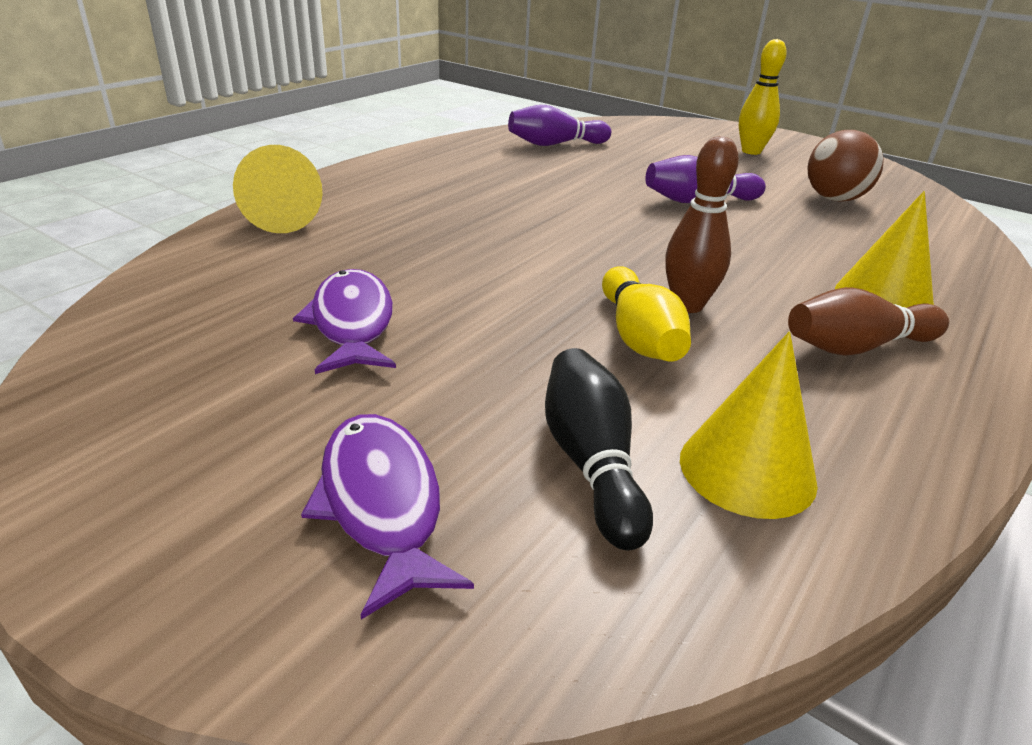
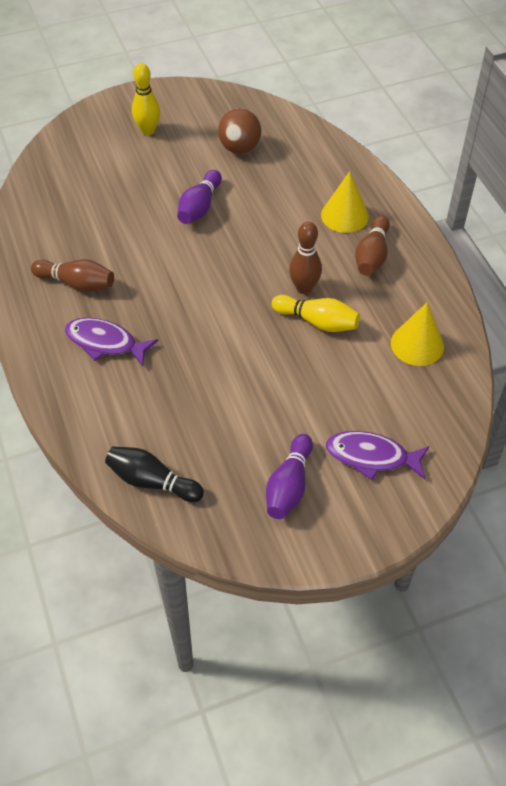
camera: 55 degrees left, 20 degrees up
yellow cone [233,145,323,233] -> none
purple fish [293,269,396,374] -> purple fish moved to [65,318,158,366]
purple bowling pin [508,105,611,146] -> purple bowling pin moved to [266,434,313,519]
black bowling pin [545,348,653,550] -> black bowling pin moved to [105,446,204,502]
none -> brown bowling pin [31,259,114,292]

